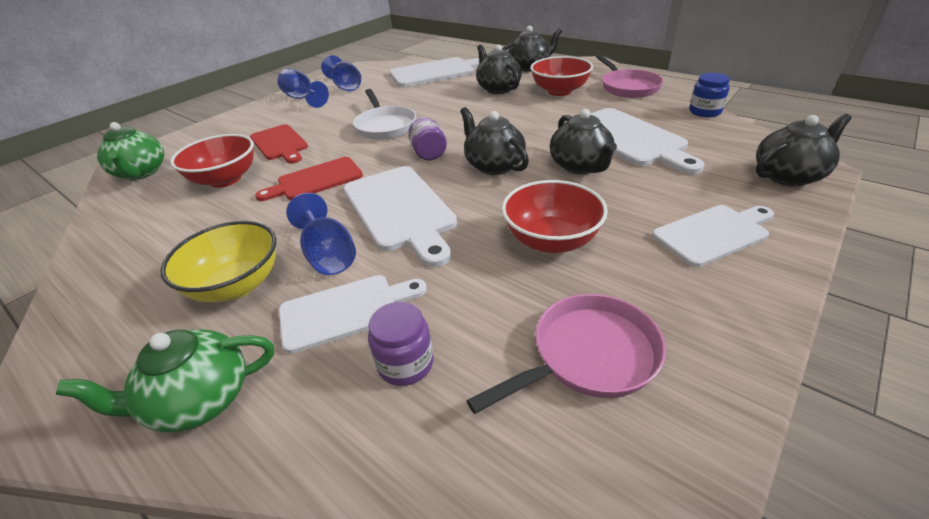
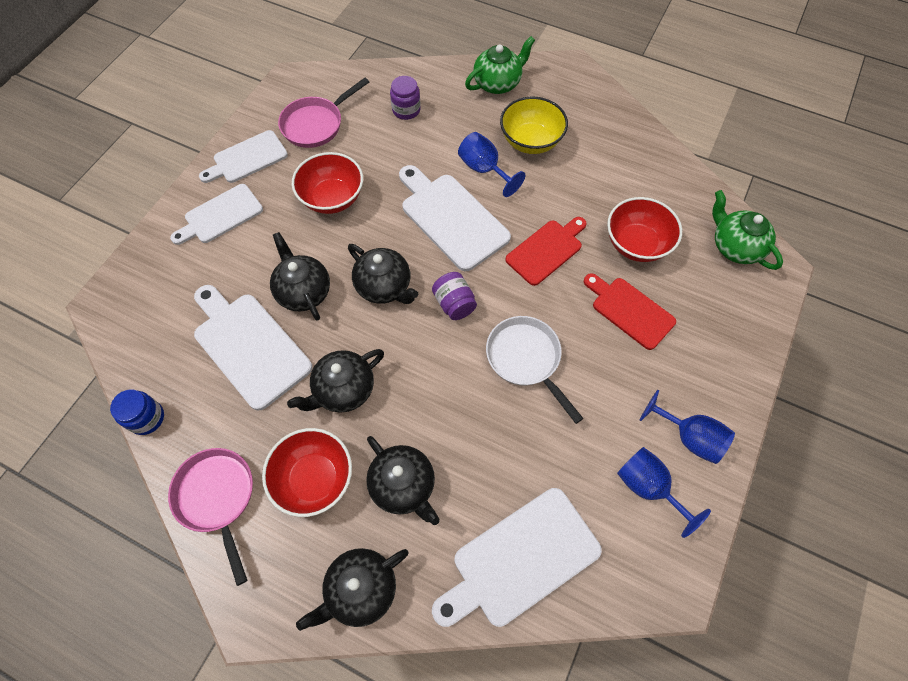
camera: 165 degrees right, 25 degrees up
white cutting board [279,275,427,354] -> white cutting board moved to [199,130,288,183]
black teapot [756,114,852,186] -> black teapot moved to [287,349,384,413]

